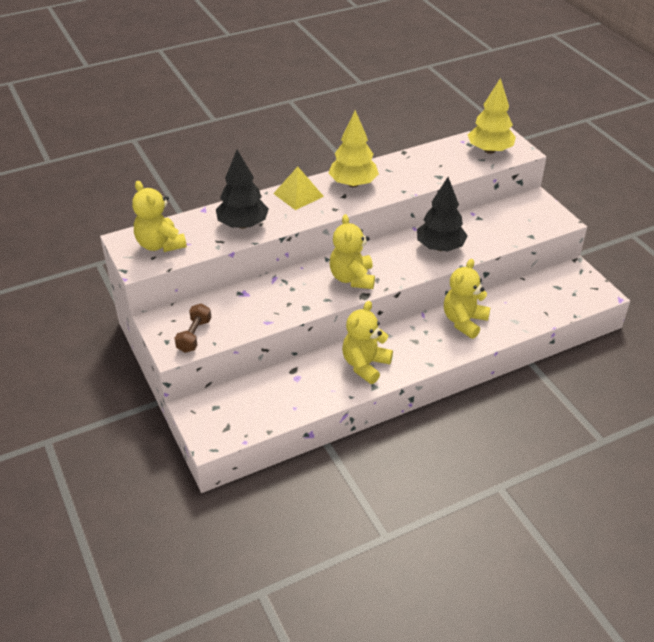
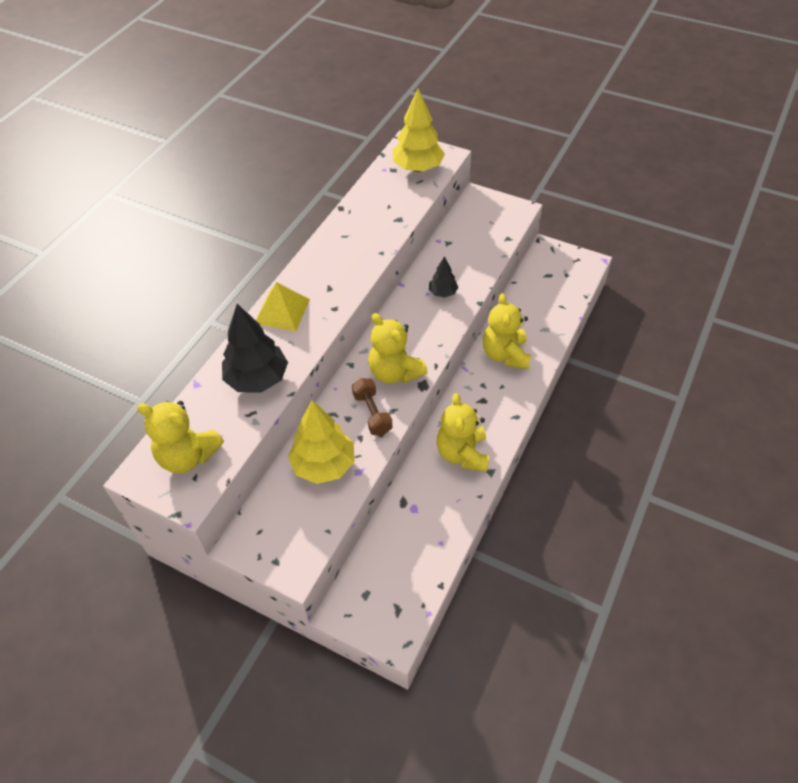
camera: 35 degrees left, 10 degrees up
brown dumbbell [174,303,211,353] -> brown dumbbell moved to [352,378,392,435]
yellow tree [329,110,379,187] -> yellow tree moved to [288,400,355,484]
black tree [417,177,468,252] -> black tree [429,256,459,298], size x0.53

